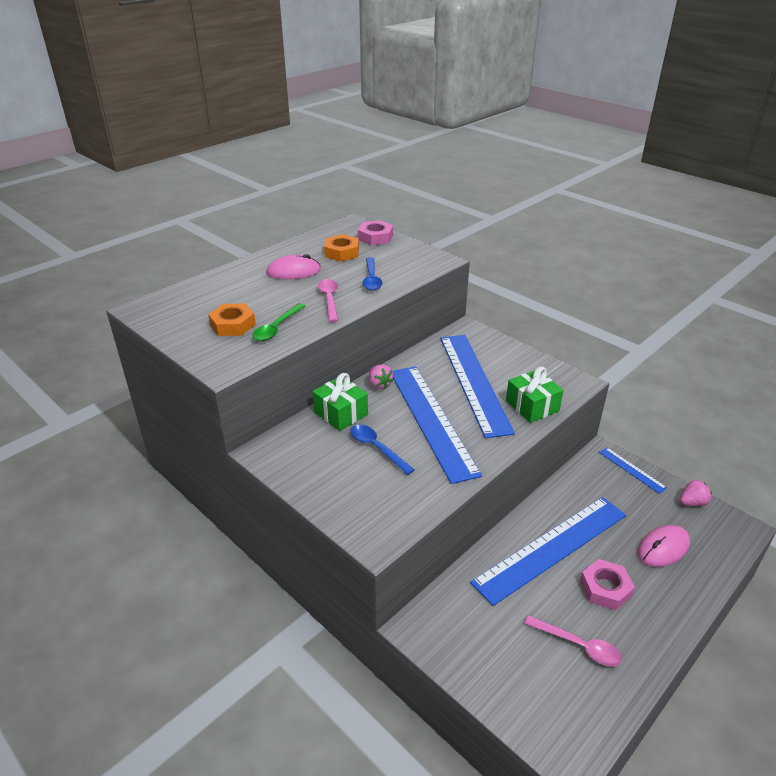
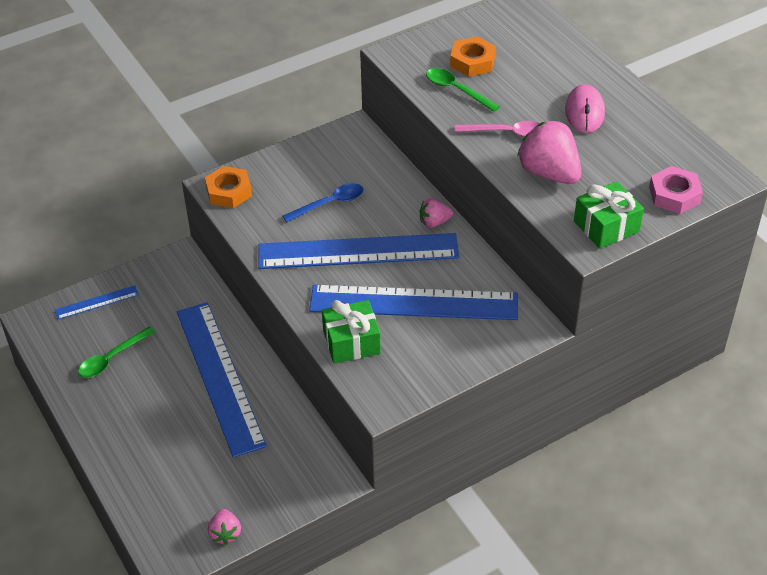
camera: 105 degrees right, 10 degrees up
green gift [312,373,368,431] -> green gift moved to [574,181,644,249]
orange nut [324,234,359,261] -> orange nut moved to [205,166,252,208]
blue spoon [363,257,383,291] -> pink strawberry [517,121,582,184]
pink spoon [524,615,622,666] -> green spoon [78,327,155,378]
pink nut [580,559,635,610] -> none
blue ruler [599,448,667,494] -> blue ruler moved to [55,285,139,320]
pink mouse [638,525,690,567] -> none

